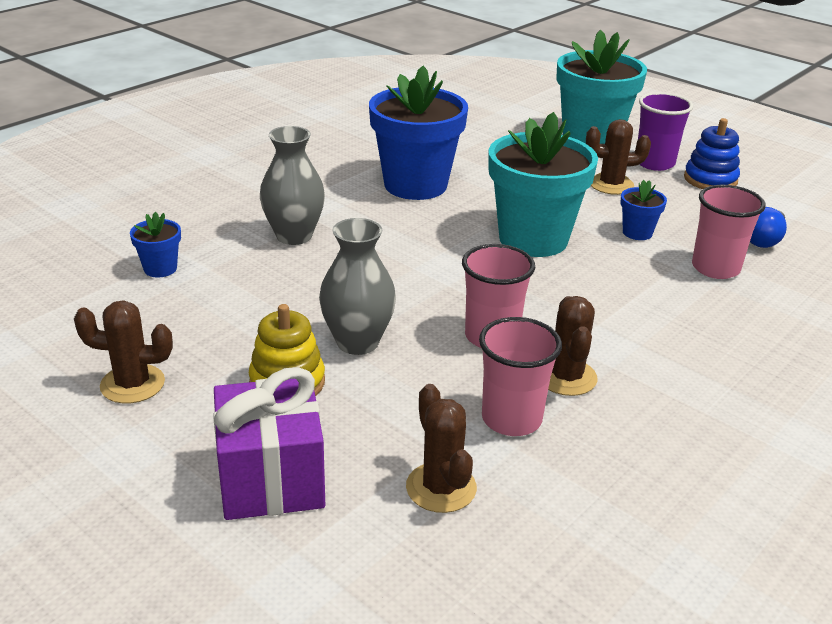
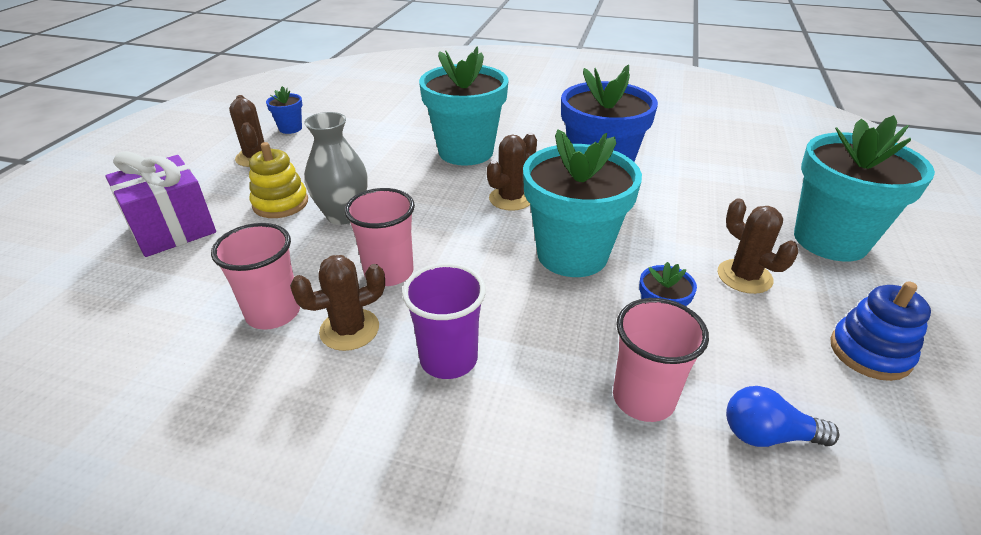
camera: 65 degrees right, 5 degrees up
blue flower pot [130,212,181,278] -> blue flower pot moved to [266,86,303,134]
grey vase [260,126,325,245] -> turquoise flower pot [419,46,509,166]
brown cactus [406,384,477,513] -> brown cactus moved to [487,132,537,211]
purple cup [638,92,693,171] -> purple cup moved to [402,263,486,379]

